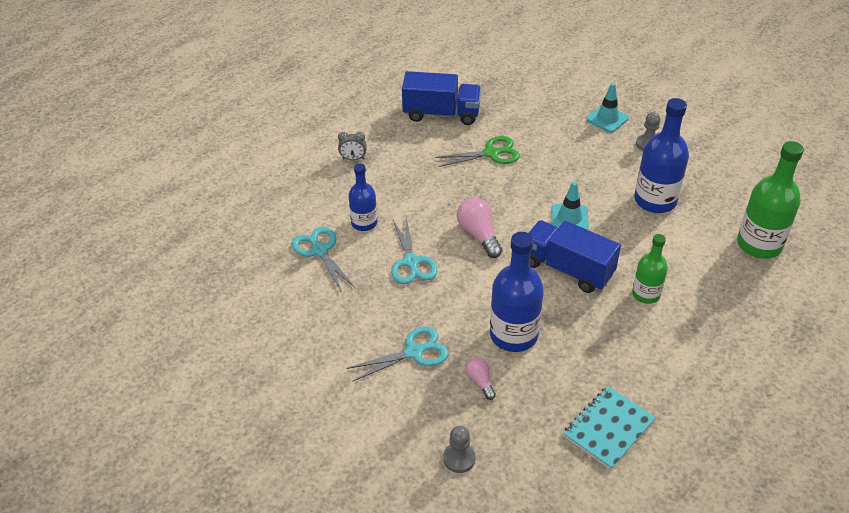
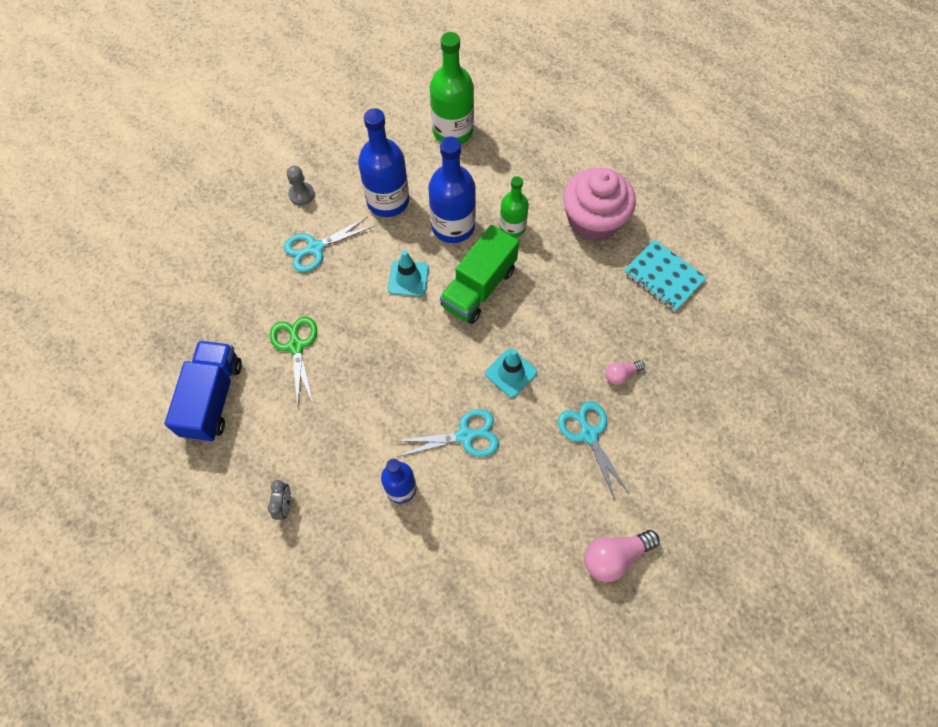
camera: 90 degrees left, 20 degrees up
turquoise scissors [292,227,355,293] -> turquoise scissors moved to [284,217,374,272]
grey pawn [443,426,476,473] -> none
pink light bulb [457,198,502,258] -> pink light bulb moved to [584,530,659,582]
blue bottle [490,232,544,352] -> blue bottle moved to [428,136,476,243]
blue truck [529,220,621,293] -> green truck [440,225,519,324]
turquoise traffic cone [586,83,629,133] -> turquoise traffic cone moved to [485,349,537,398]
none -> pink cupcake [563,168,636,242]

